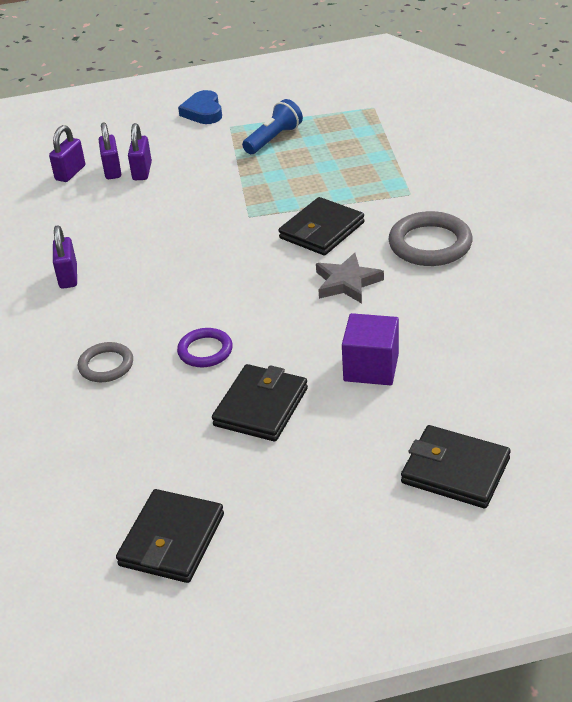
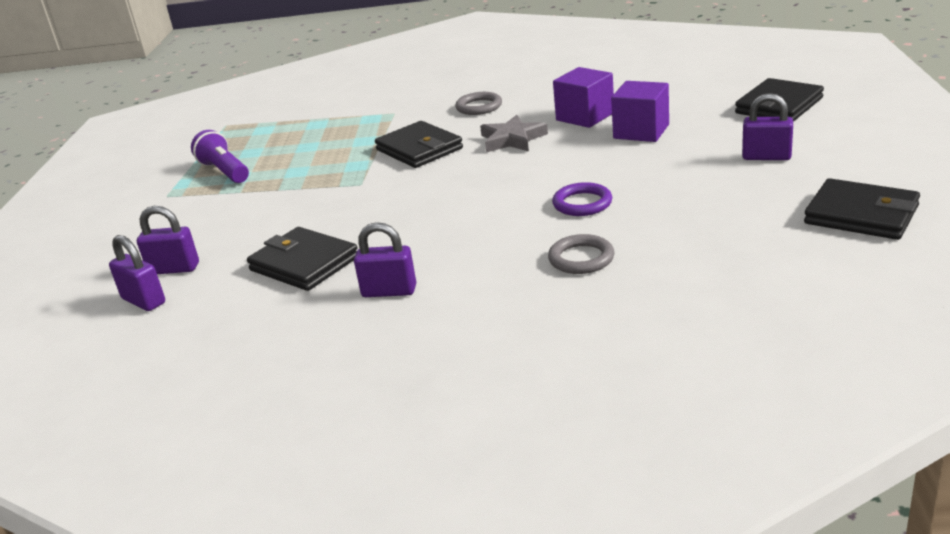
camera: 75 degrees left, 10 degrees down
purple padlock [128,123,152,180] -> purple padlock moved to [742,93,793,160]
blue heart [178,90,222,124] -> none
black wallet [212,364,308,441] -> black wallet moved to [247,227,357,291]
blue flashlight [242,99,303,154] -> purple flashlight [191,130,249,183]
grey ring [389,211,473,266] -> grey ring [456,92,502,115], size x0.61
none -> purple cube [553,67,614,128]

